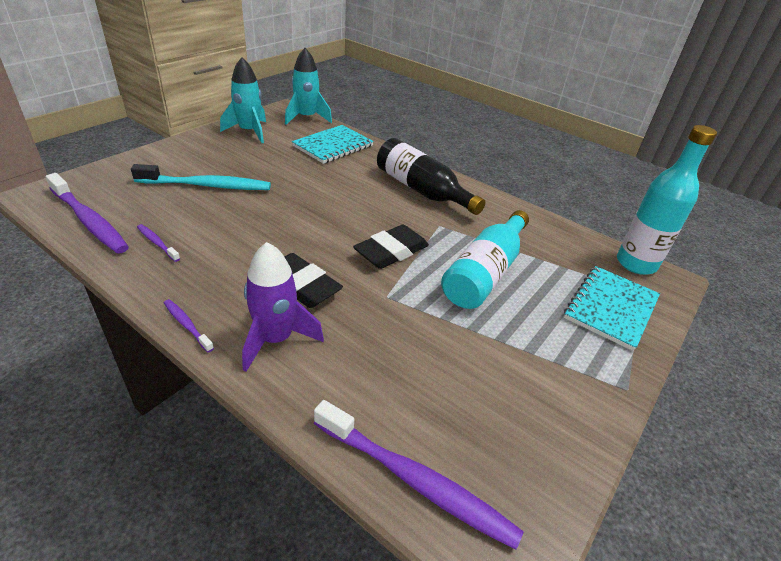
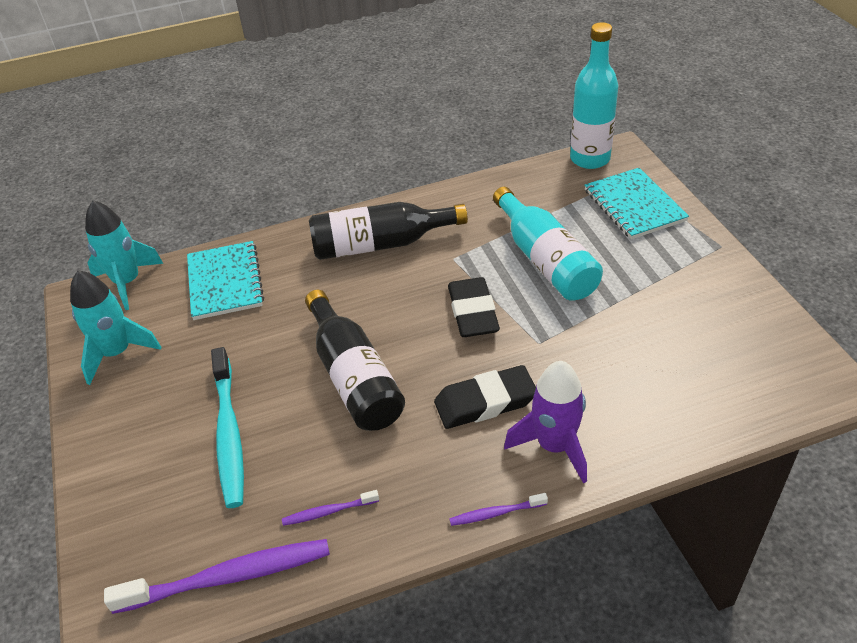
camera: 50 degrees left, 5 degrees up
turquoise toothbrush [131,164,271,190] -> turquoise toothbrush turned 135 degrees clockwise [211,347,244,508]
purple toothbrush [314,400,524,550] -> none
none -> black bottle [305,289,405,431]

